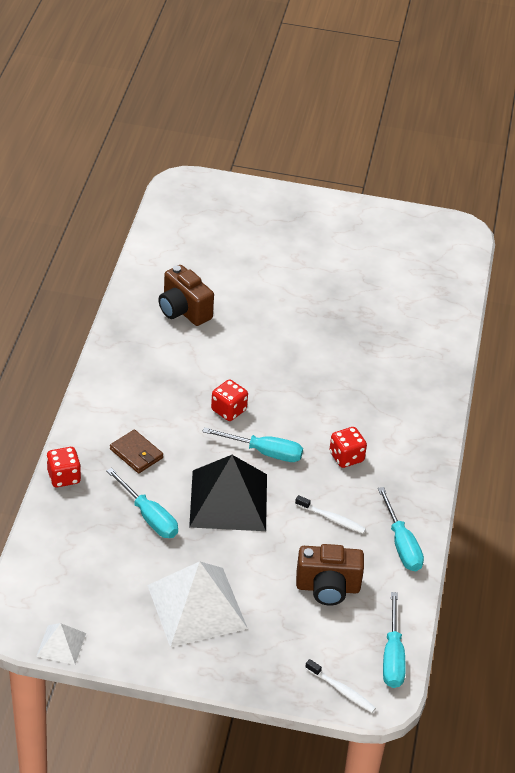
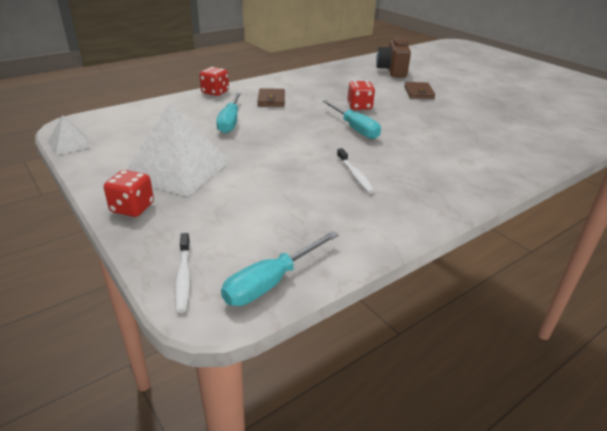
camera: 45 degrees right, 10 degrees down
black pyramid [189,455,267,531] -> none
brown camera [296,544,364,606] -> none
red dice [329,427,367,468] -> red dice moved to [104,170,154,217]
turquoise screwdriver [378,487,424,571] -> none
none -> brown wallet [404,82,435,99]

